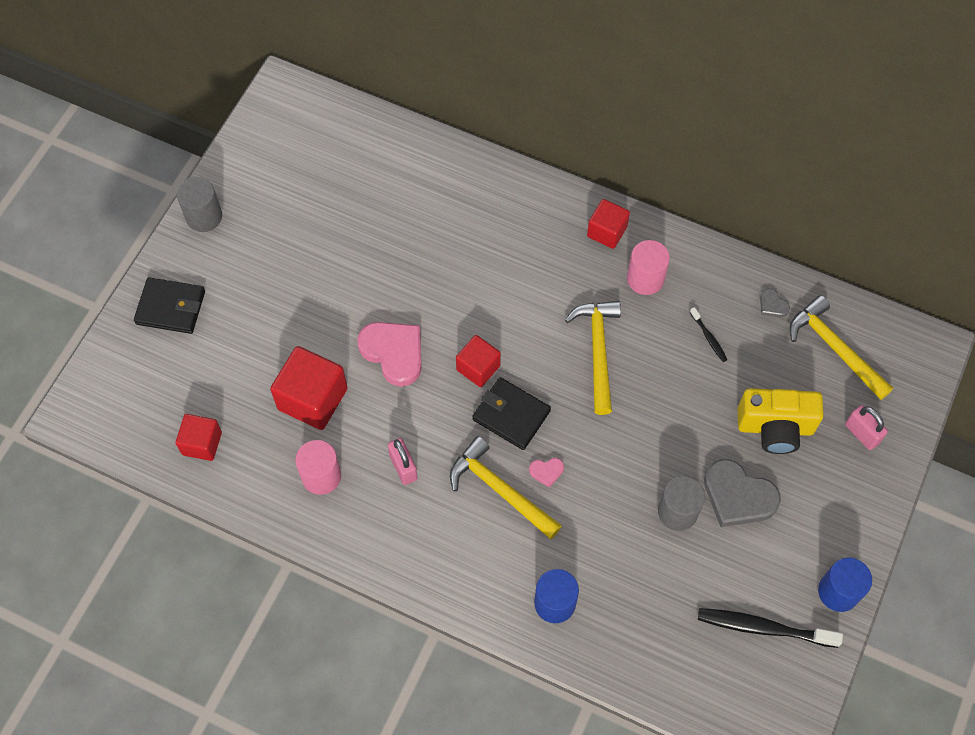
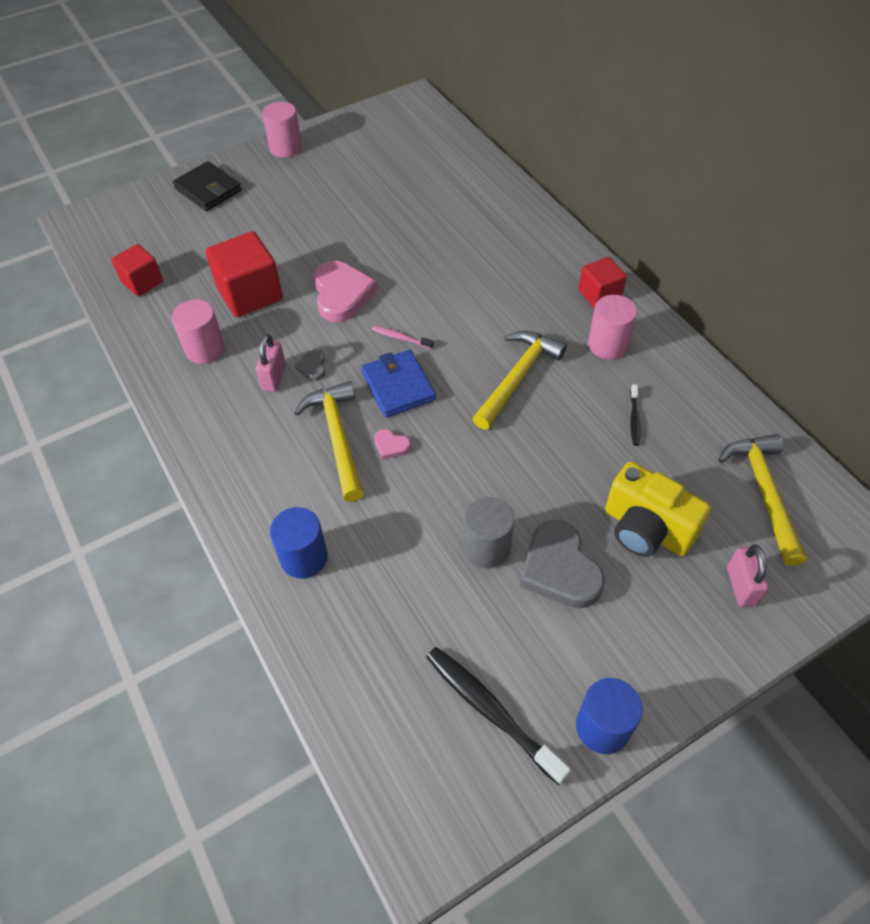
camera: 35 degrees right, 10 degrees down
grey cylinder [177,177,222,232] -> pink cylinder [262,102,302,158]
red cube [456,335,501,387] -> pink toothbrush [372,326,434,349]
black wallet [472,377,551,450] -> blue wallet [361,350,436,418]
grey heart [760,288,790,317] -> grey heart moved to [295,350,325,381]

